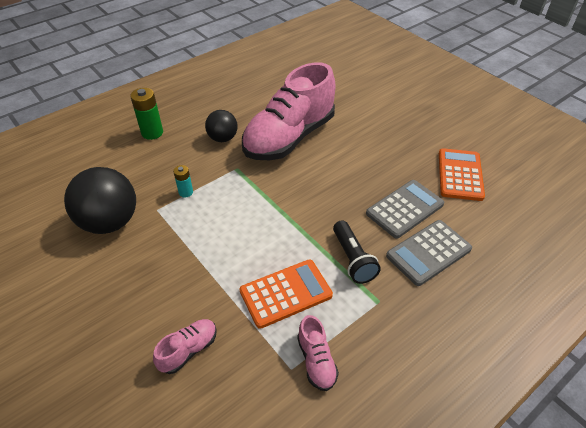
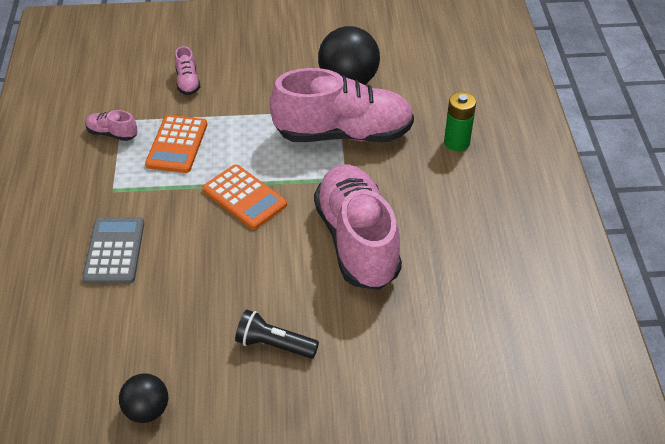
camera: 125 degrees right, 0 degrees up
turquoise battery [173,165,193,198] -> pink shoe [270,68,414,142]
black ball [205,110,238,142] -> black ball moved to [119,373,168,423]
black flashlight [333,220,381,284] -> black flashlight moved to [235,309,319,359]
grey calculator [366,180,444,239] -> none
orange calculator [439,148,485,201] -> orange calculator moved to [203,164,287,229]

